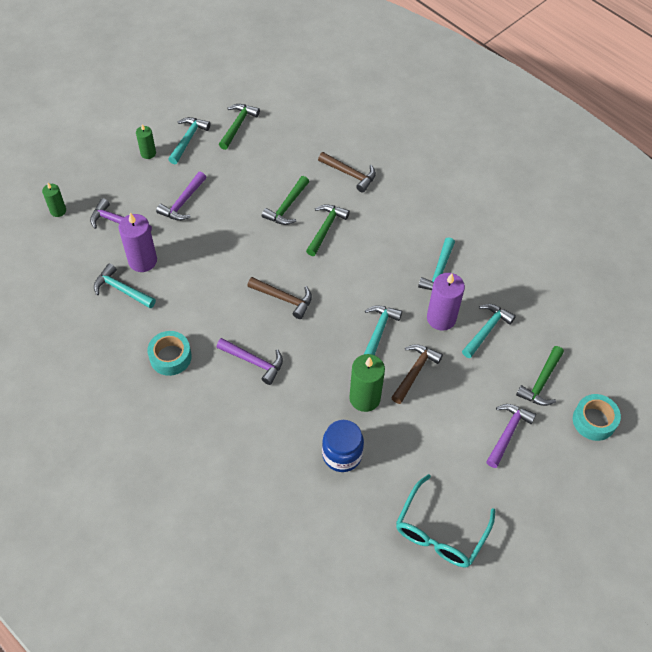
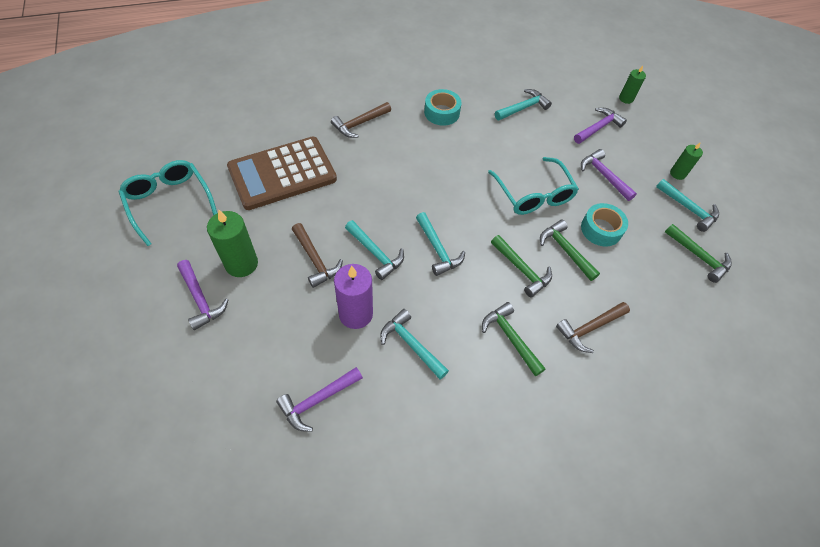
camera: 115 degrees right, 0 degrees up
purple candle [118,213,157,272] -> none
purple hammer [217,338,283,385] -> purple hammer moved to [276,367,363,432]
brown hammer [248,277,312,319] -> brown hammer moved to [331,102,391,138]
blue jar [322,420,364,472] -> brown calculator [227,137,337,210]
green candle [349,354,385,412] -> green candle moved to [207,210,258,277]
turquoise hammer [462,304,516,358] -> turquoise hammer moved to [416,212,465,276]
green hammer [516,346,564,406] -> green hammer moved to [482,302,546,376]
turquoise tape [573,394,621,441] -> turquoise tape moved to [581,203,628,247]
none -> turquoise glasses [488,157,579,215]

